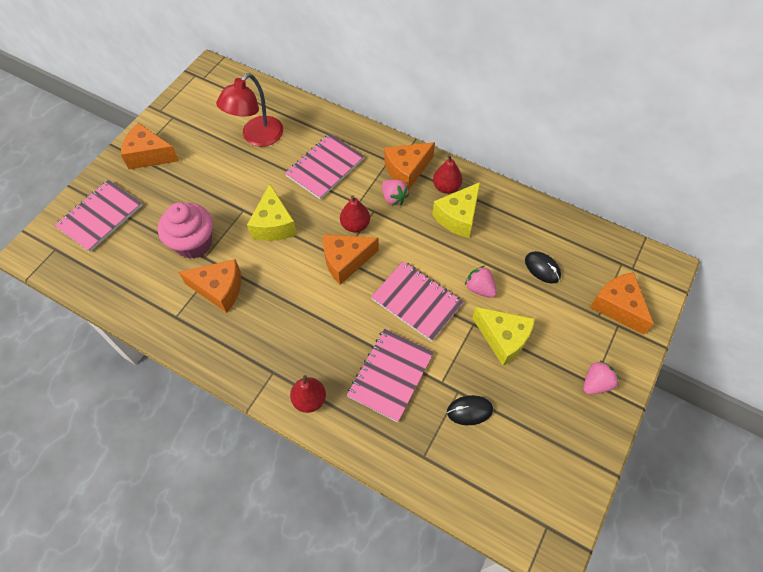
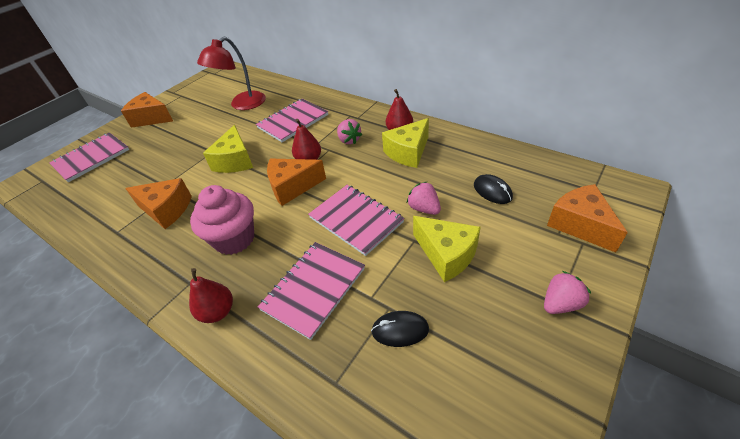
camera: 10 degrees right, 15 degrees down
pink cupcake [158,202,213,259] -> pink cupcake moved to [190,185,254,255]
orange cheese [385,142,435,191] -> none

